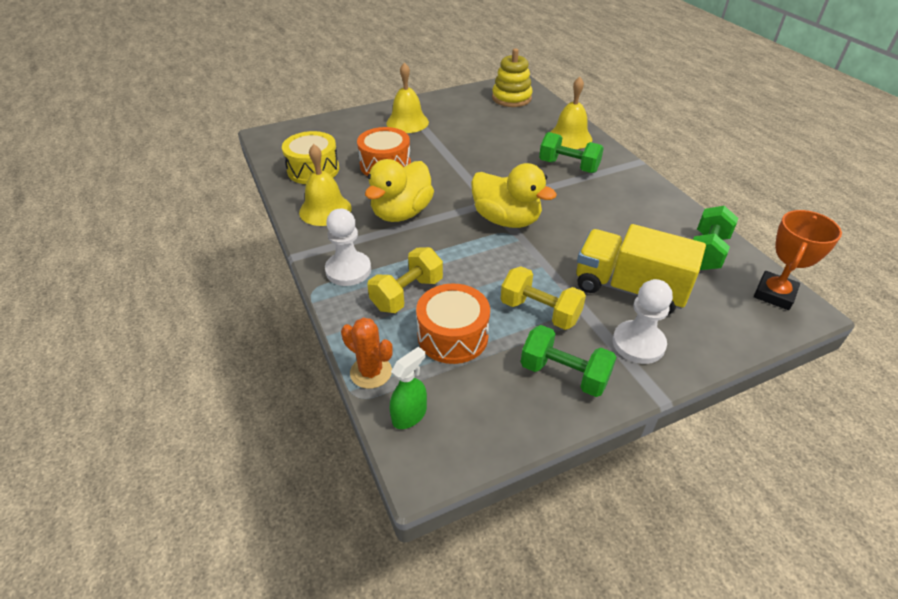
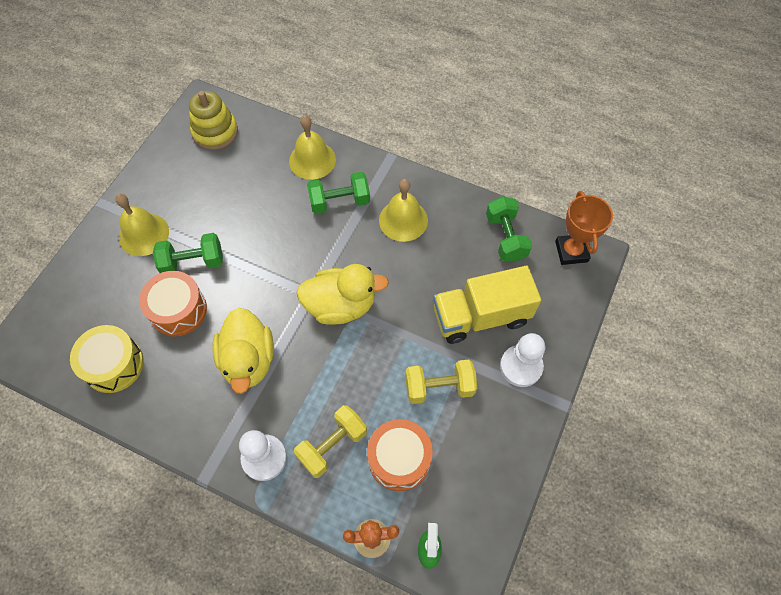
camera: 40 degrees left, 20 degrees up
yellow bell [299,144,352,226] -> yellow bell moved to [379,179,428,242]
yellow dumbbell [367,247,443,313] -> yellow dumbbell turned 45 degrees clockwise [294,405,367,478]
green dumbbell [521,325,617,397] -> green dumbbell moved to [153,233,223,273]

